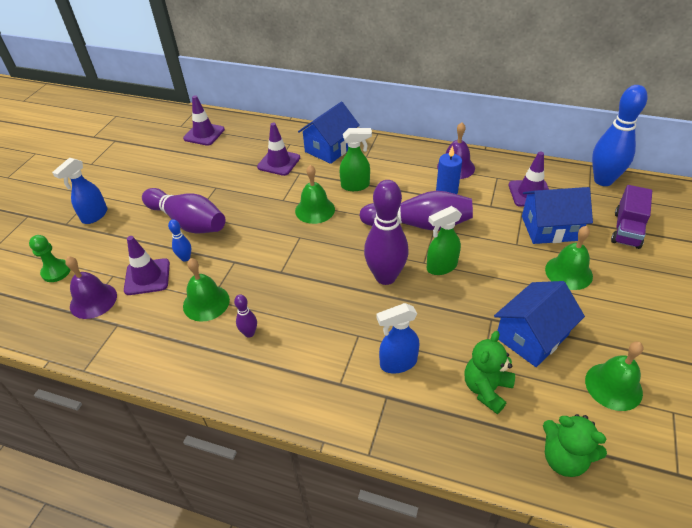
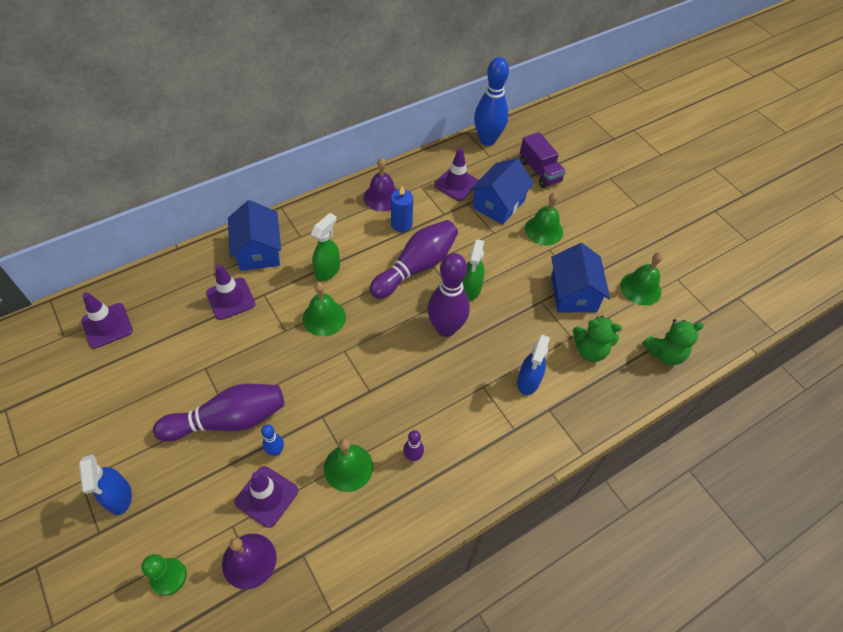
camera: 55 degrees left, 10 degrees up
green teddy bear [465,331,515,414] -> green teddy bear turned 60 degrees counterclockwise [573,316,622,362]

